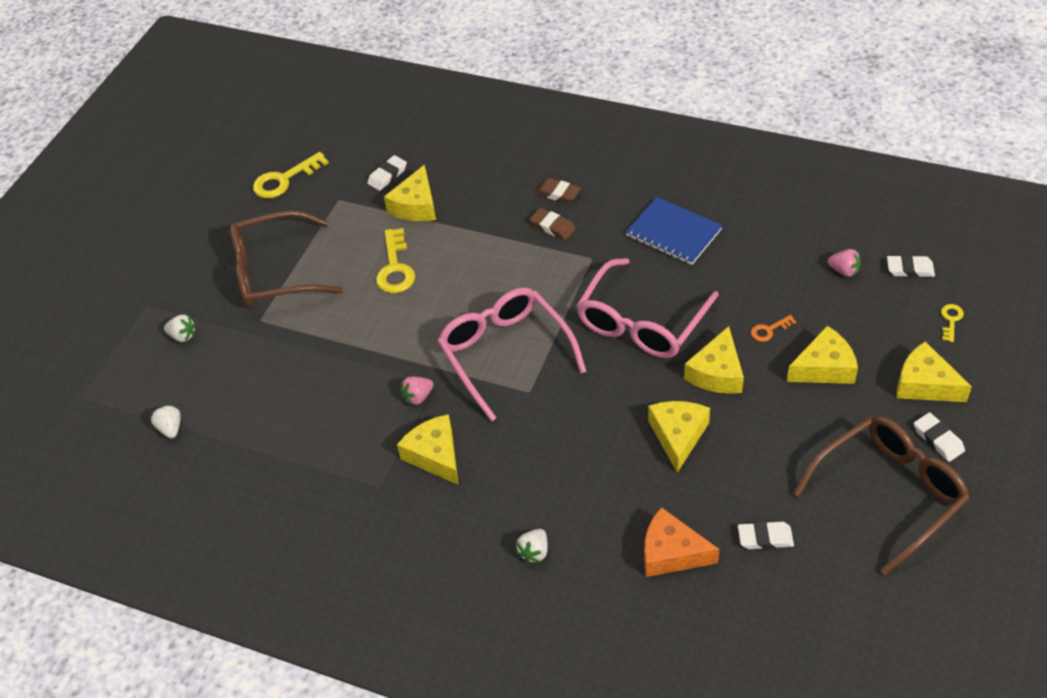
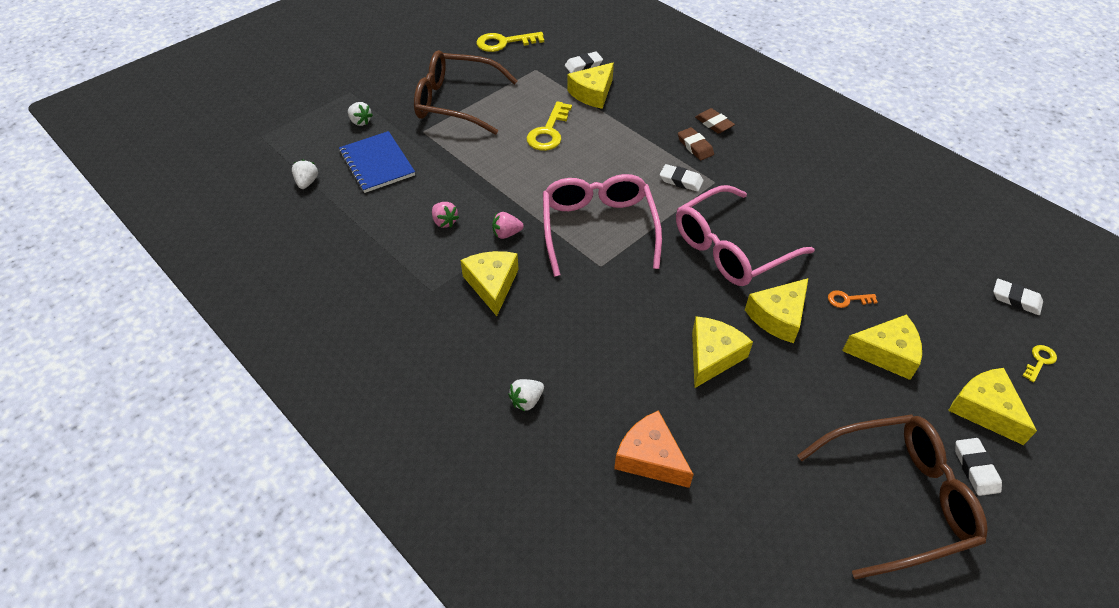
camera: 20 degrees right, 0 degrees up
blue notebook [626,197,723,265] -> blue notebook moved to [339,131,415,193]
white eraser [738,521,794,549] -> white eraser moved to [660,164,704,192]
pink strawberry [828,249,861,277] -> pink strawberry moved to [432,202,459,228]

